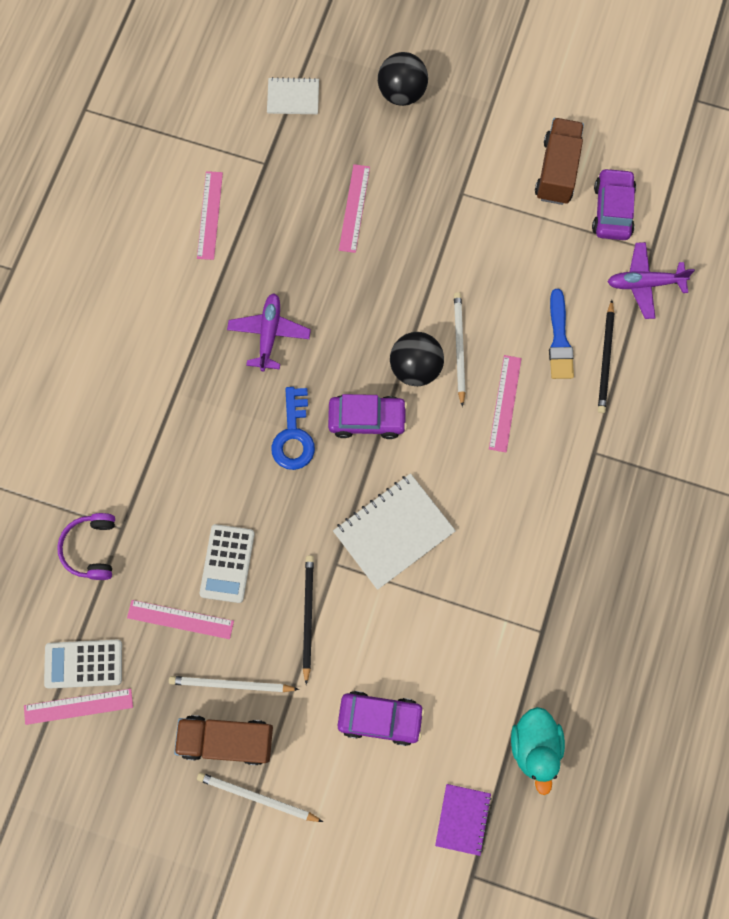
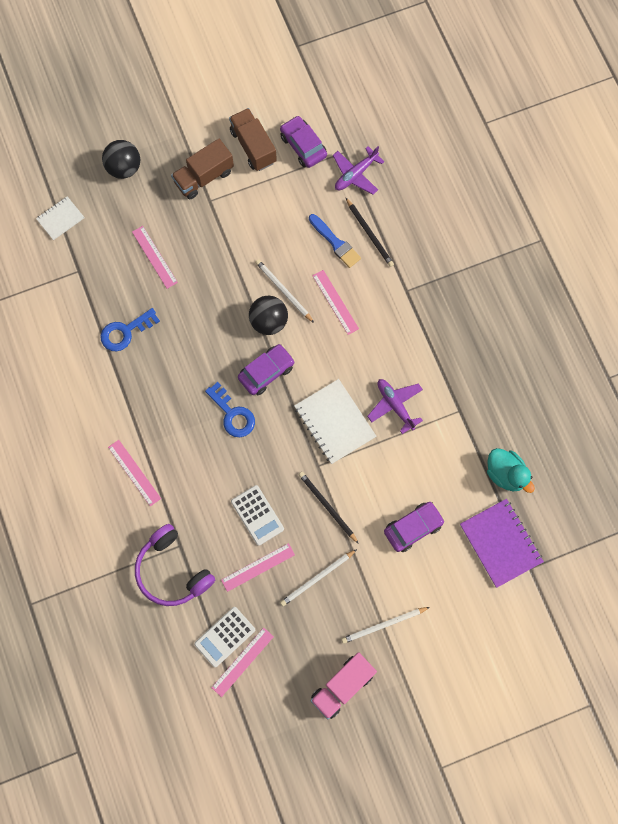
camera: 40 degrees left, 0 degrees up
purple headphones [57,513,115,580] -> purple headphones [135,524,215,606], size x1.58
brown truck [174,715,273,765] -> brown truck moved to [171,139,234,199]
pink ruler [197,171,223,260] -> pink ruler moved to [108,440,161,506]
purple plane [227,293,311,372] -> purple plane moved to [367,379,423,434]
white notebook [333,473,456,590] -> white notebook turned 45 degrees counterclockwise [294,379,376,464]
purple notebook [435,784,492,856] -> purple notebook [460,499,544,588], size x1.73
none -> blue key [101,308,160,351]
none -> pink truck [310,652,377,719]

